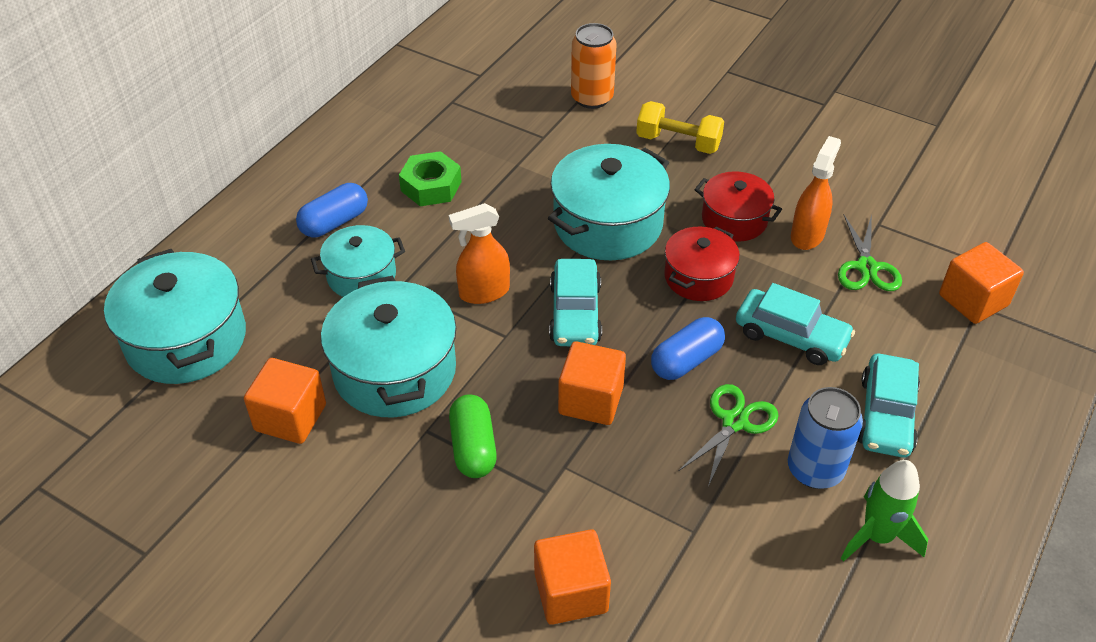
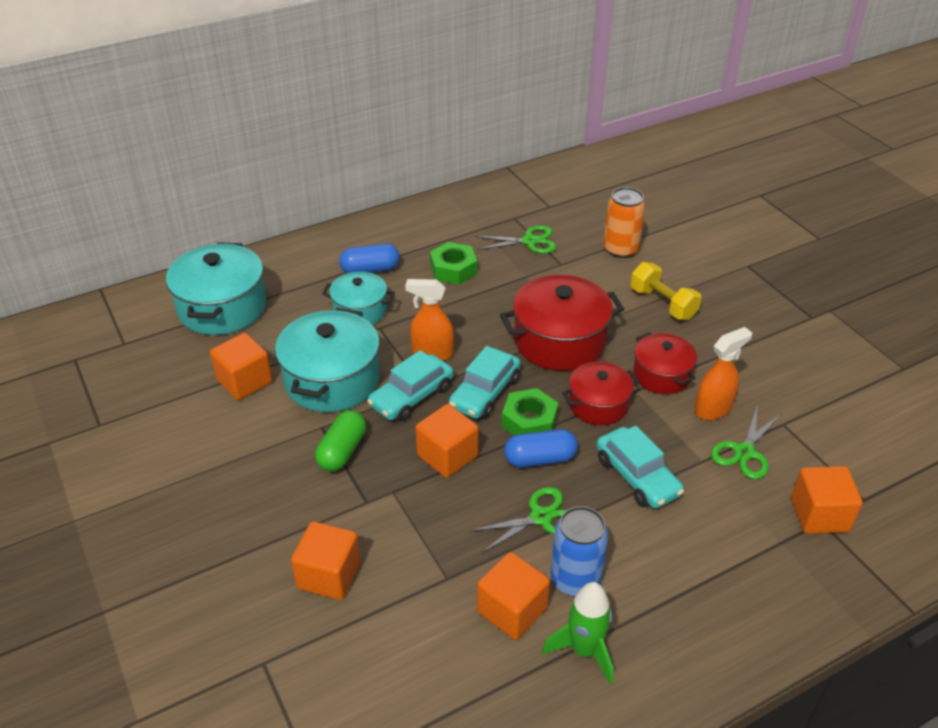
camera: 30 degrees right, 5 degrees down
turquoise pot [548,144,670,260] -> red pot [500,275,624,371]
turquoise car [858,354,920,458] -> turquoise car moved to [367,350,454,421]
none -> green scissors [475,225,556,253]
none -> orange cube [477,552,550,640]
none -> green nut [502,388,558,436]

